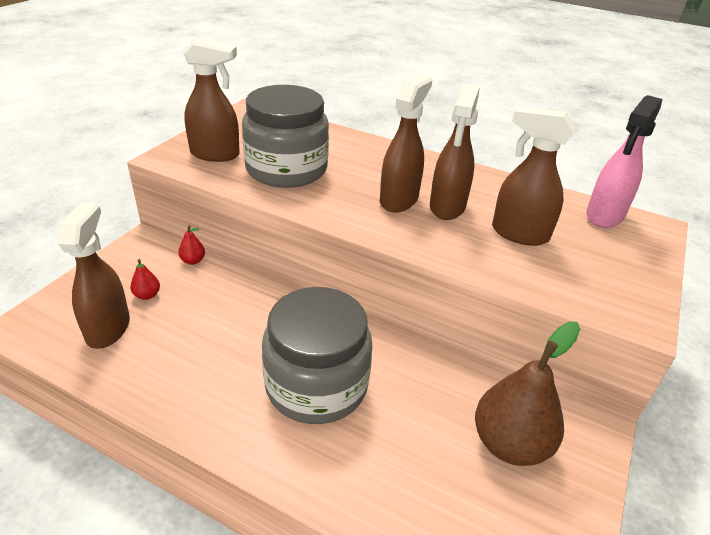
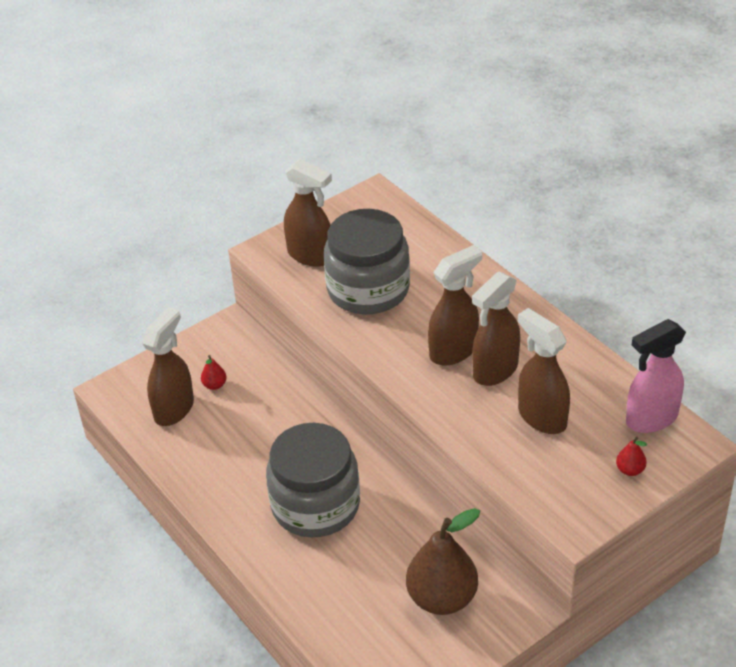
camera: 30 degrees right, 5 degrees up
red pear [178,225,205,265] -> red pear moved to [616,437,647,476]

